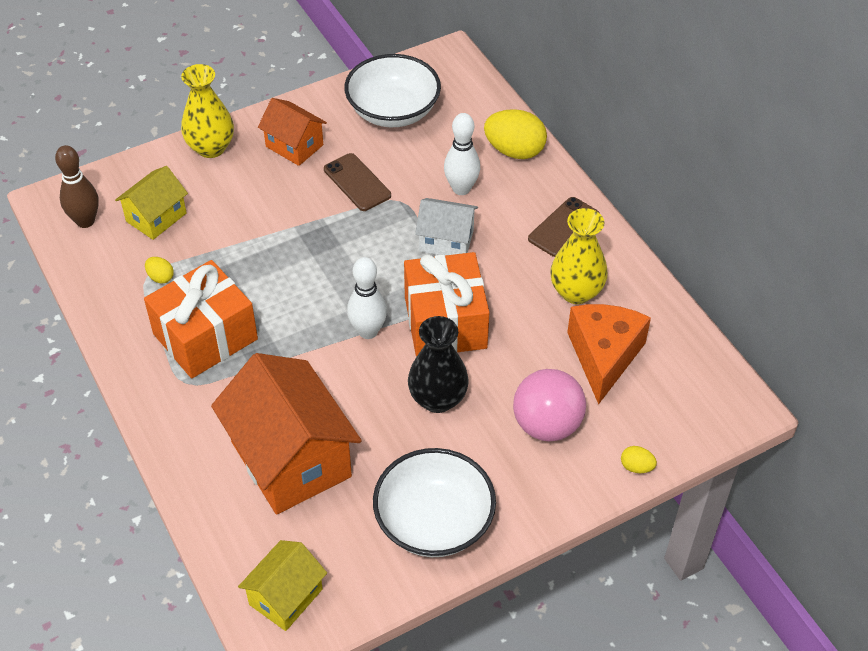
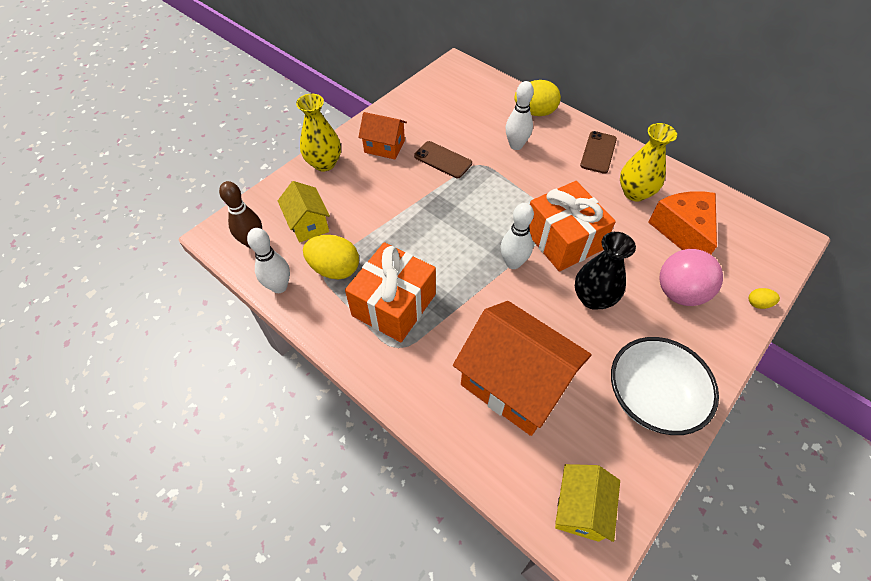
camera: 20 degrees left, 5 degrees up
yellow house [115,166,188,240] -> yellow house turned 45 degrees counterclockwise [278,181,330,243]
yellow egg [145,257,174,284] -> yellow egg [303,235,359,279], size x2.13
white bowl [344,54,441,127] -> none
white house [415,198,478,256] -> none
none -> white bowling pin [247,228,290,293]

